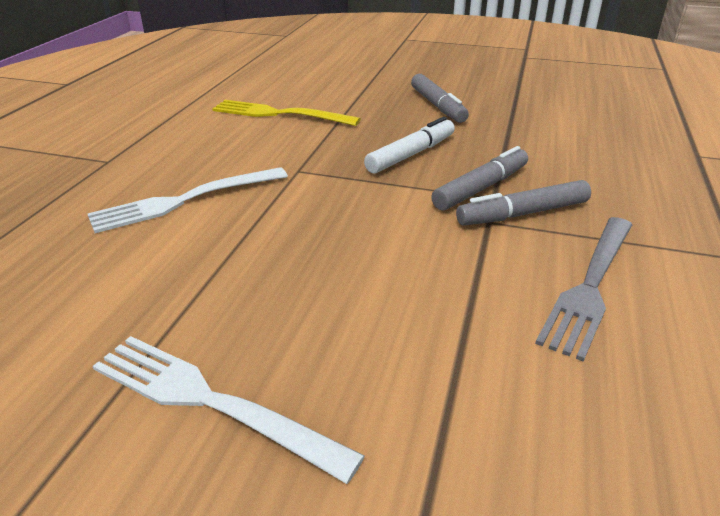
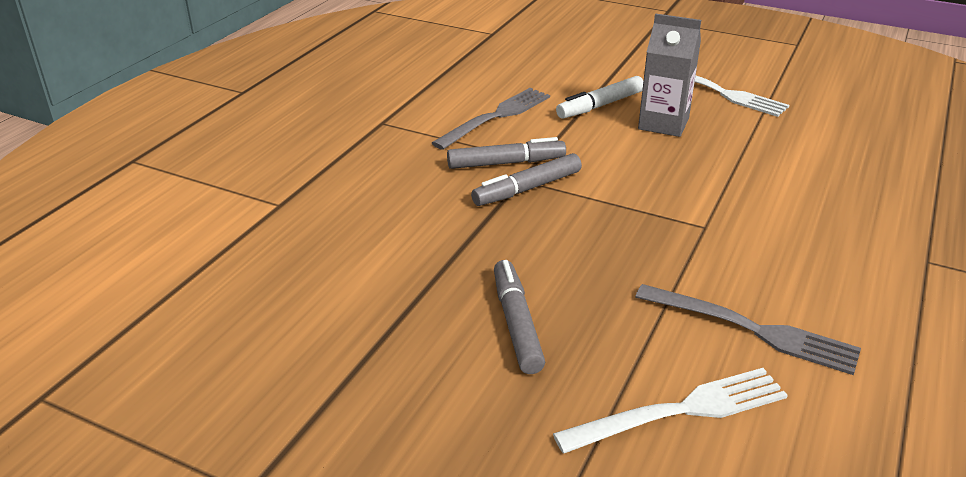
camera: 170 degrees left, 0 degrees up
white fork [87,167,288,233] -> white fork moved to [553,368,788,454]
yellow fork [212,100,361,126] -> grey fork [635,284,861,375]
white marker [364,117,455,174] -> white marker moved to [556,76,643,119]
none -> grey carton [638,14,701,137]

